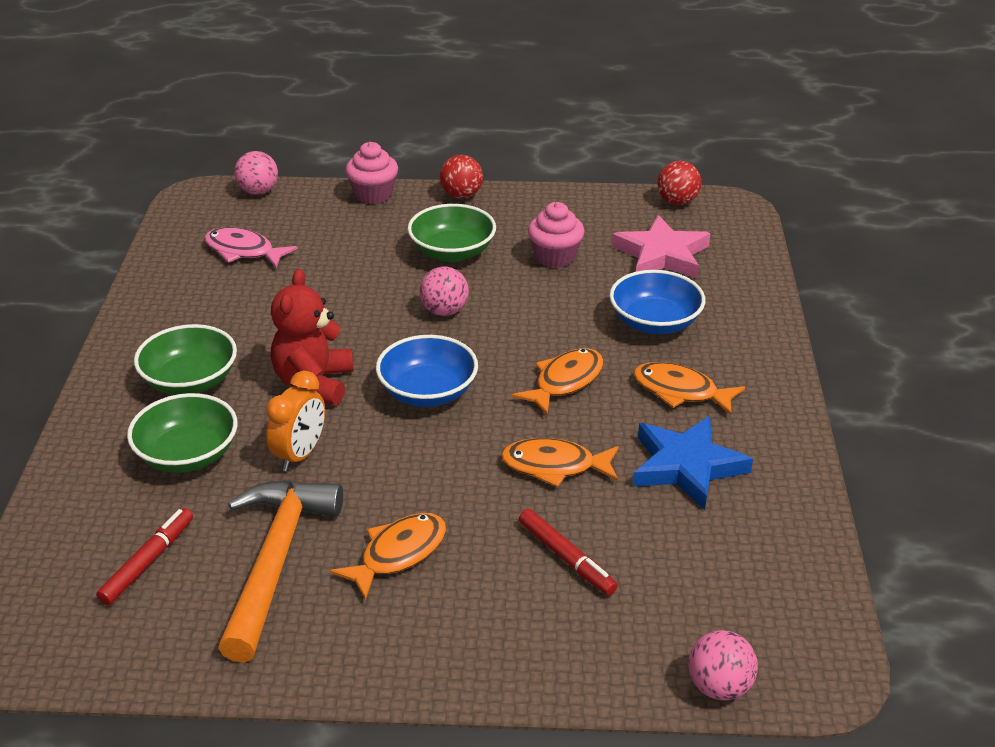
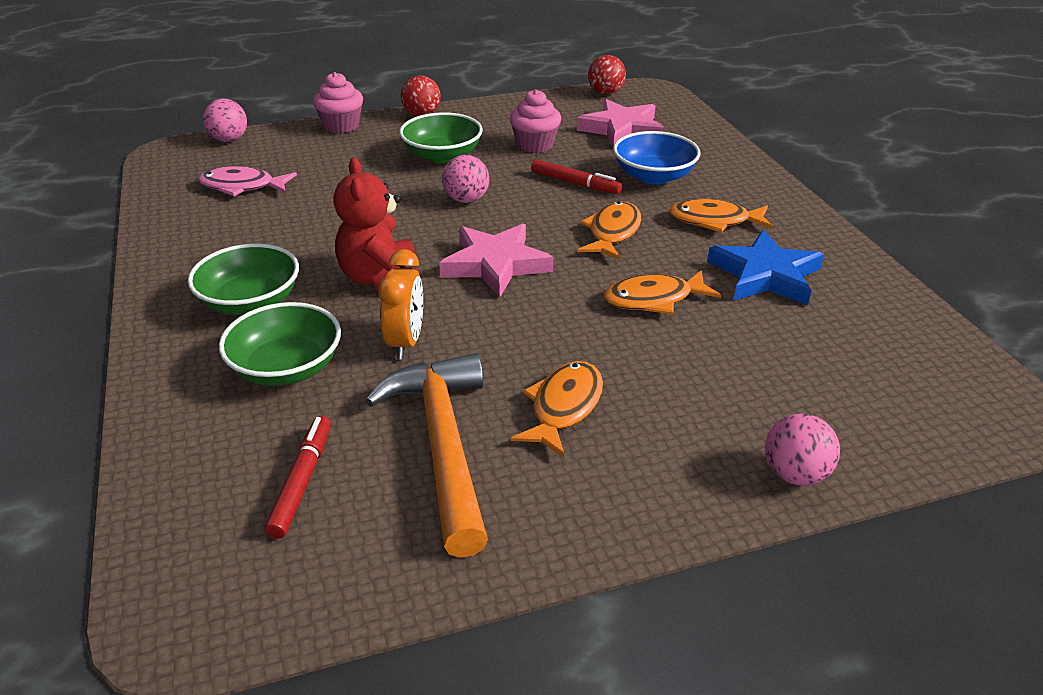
camera: 20 degrees left, 0 degrees up
blue bowl [376,335,478,407] -> pink star [439,224,553,298]
red marker [519,509,617,595] -> red marker moved to [531,159,622,194]
pink ball [688,630,758,700] -> pink ball moved to [765,413,840,486]

